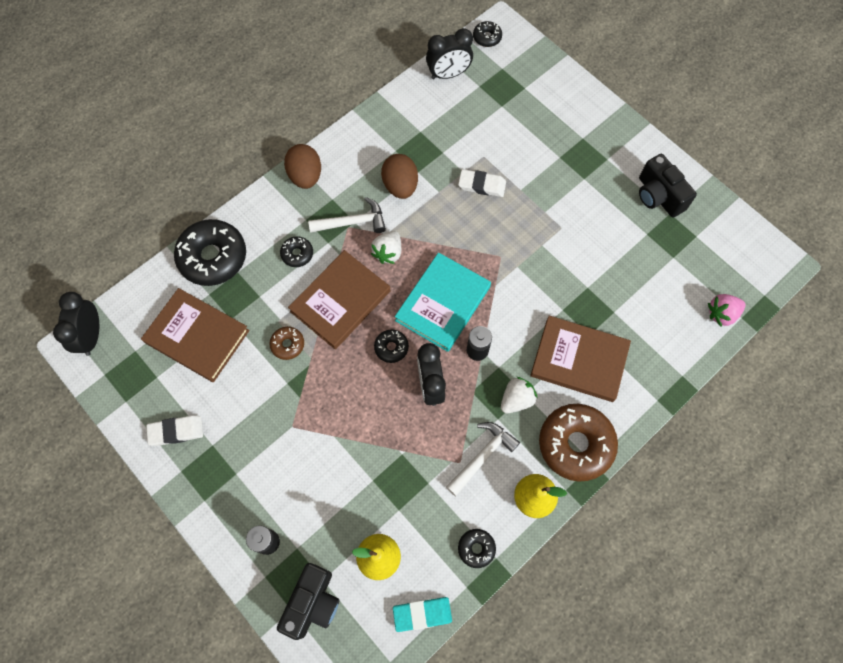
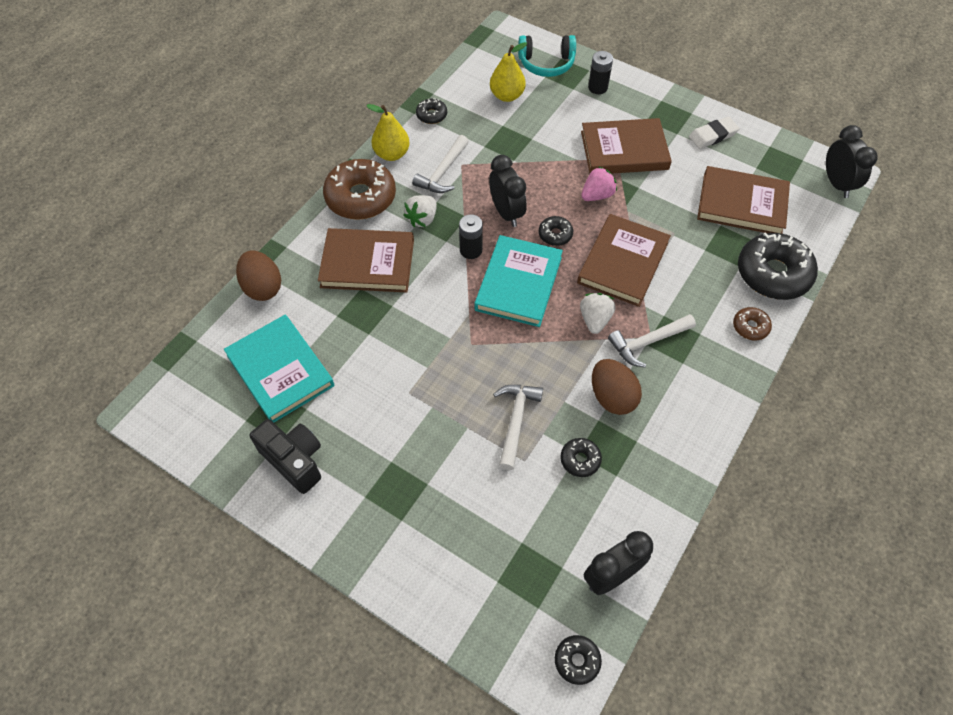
camera: 165 degrees right, 10 degrees down
brown donut [269,327,304,360] -> brown donut moved to [733,307,772,341]
black camera [277,563,339,640] -> turquoise headphones [518,35,576,77]
black donut [280,236,313,267] -> black donut moved to [560,438,602,477]
brown egg [284,144,321,189] -> brown egg moved to [236,250,281,301]
turquoise eraser [393,597,452,632] -> none
white eraser [458,169,506,197] -> white hammer [493,385,543,470]
pink strawberry [708,294,746,327] -> pink strawberry moved to [581,166,617,201]
none -> turquoise book [224,315,334,422]
none -> brown book [581,118,672,174]

